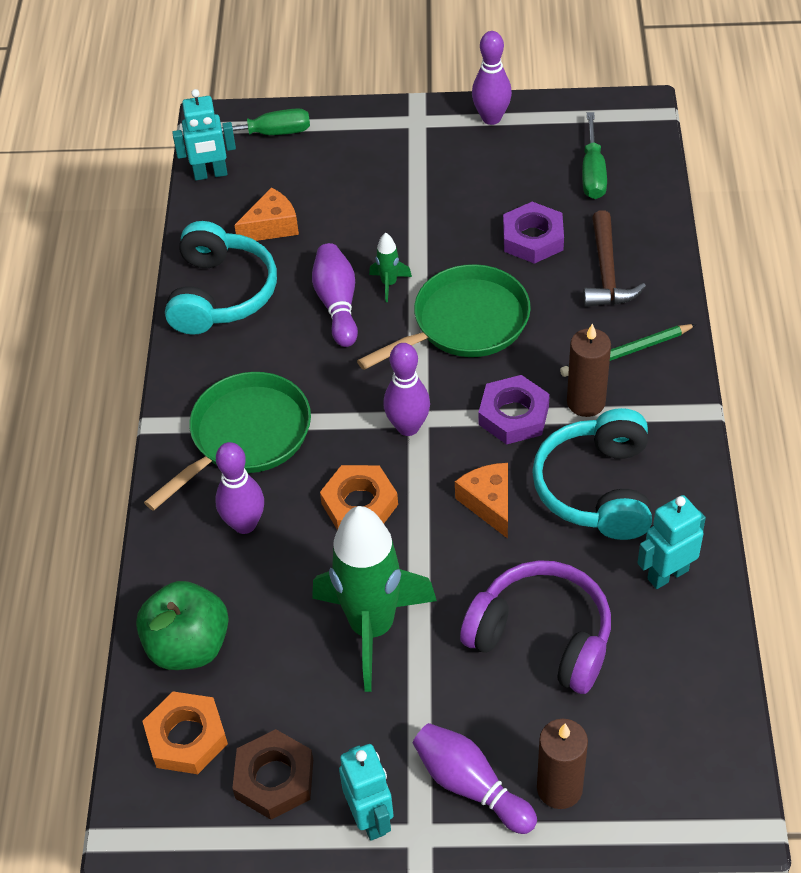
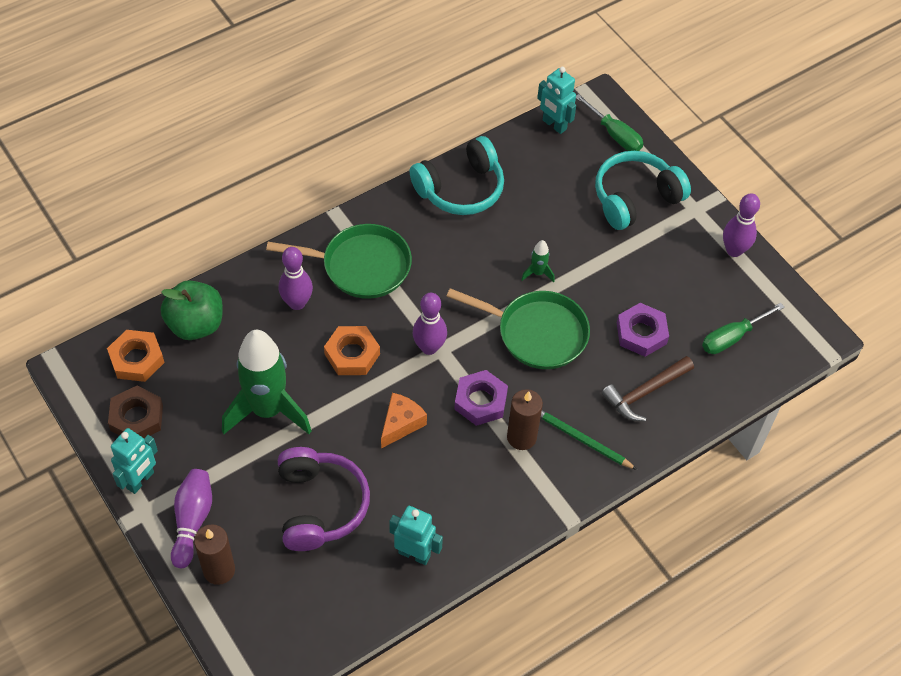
camera: 50 degrees right, 5 degrees up
orange cheese [234,187,299,241] -> none
purple bowling pin [312,243,358,347] -> none
turquoise headphones [532,408,652,540] -> turquoise headphones moved to [595,151,691,230]

